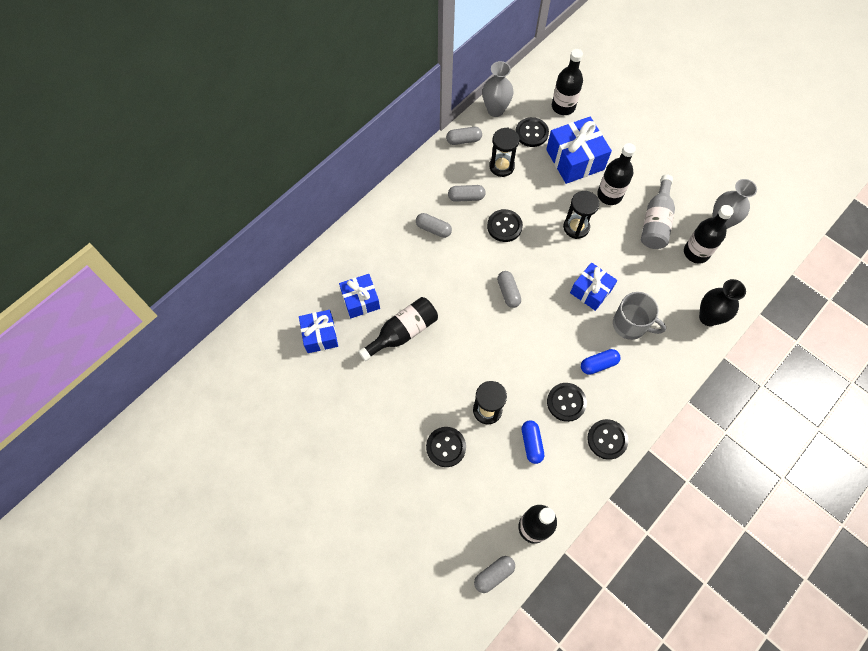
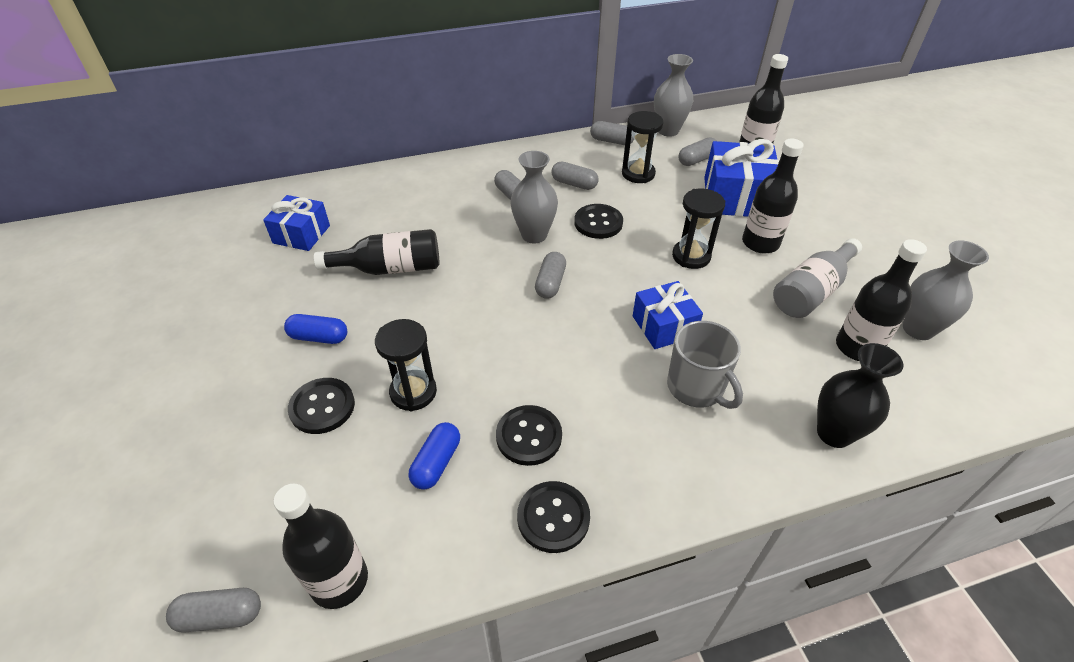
camera: 30 degrees right, 20 degrees down
blue gift [339,274,380,318] -> none
black button [516,117,549,147] -> grey capsule [678,138,717,166]
blue capsule [581,349,620,375] -> blue capsule moved to [284,314,347,344]
none -> grey vase [511,151,558,244]

